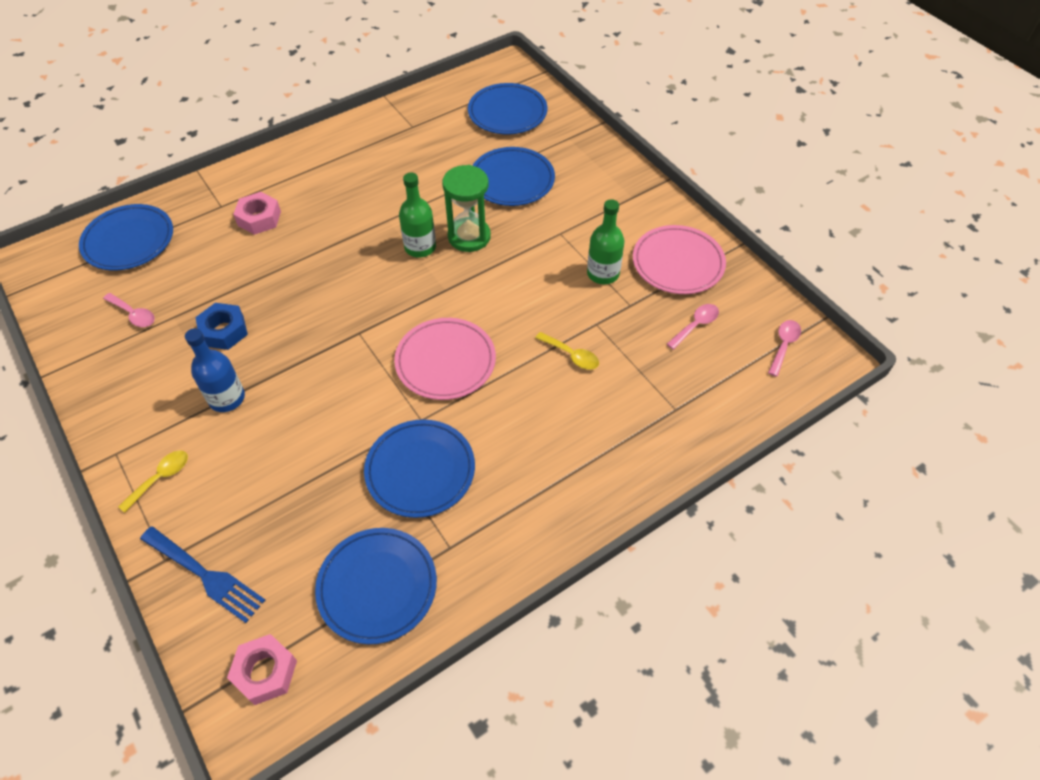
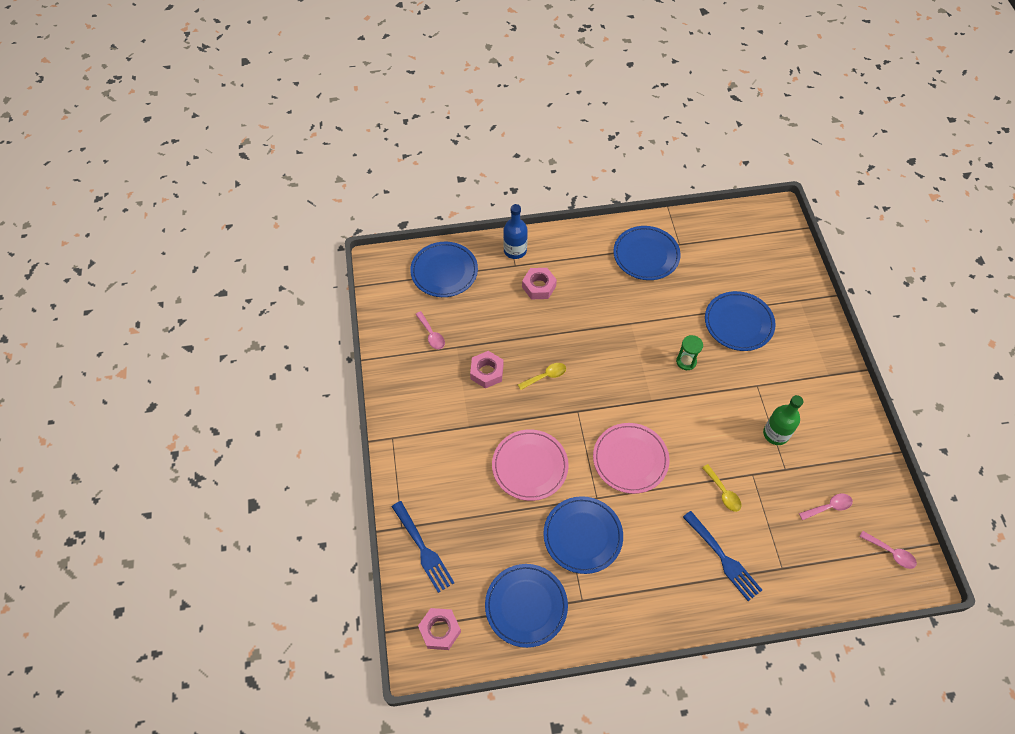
camera: 25 degrees right, 5 degrees up
yellow spoon [118,450,188,513] -> yellow spoon moved to [518,363,566,390]
blue bottle [185,328,245,412] -> blue bottle moved to [503,204,528,259]
blue nut [195,303,248,350] -> pink nut [470,351,503,388]
green bottle [399,173,436,258] -> none
green hourglass [442,165,491,252] -> green hourglass [676,335,703,370], size x0.60
blue plate [468,83,547,134] -> blue plate moved to [613,226,681,280]
pink plate [633,225,726,294] -> pink plate moved to [492,430,569,501]
pink spoon [768,320,801,377] -> pink spoon turned 75 degrees clockwise [859,531,917,569]
none -> blue fork [683,511,762,601]

